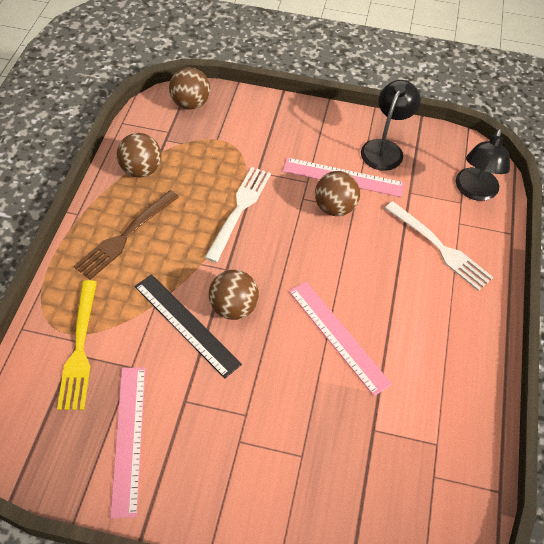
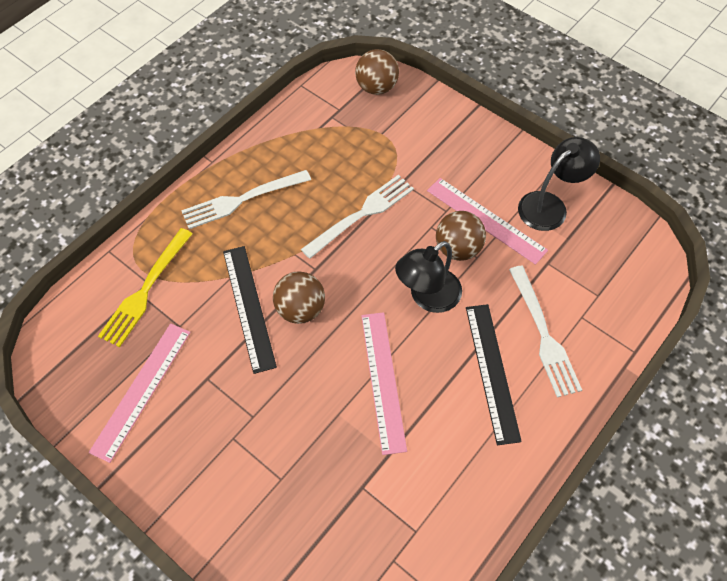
camera: 30 degrees right, 5 degrees up
brown fork [74,190,179,280] -> white fork [181,170,311,229]
brown ball [117,133,161,177] -> none
black lamp [456,129,510,201] -> black lamp moved to [395,241,462,313]
none -> black ruler [466,304,522,445]

